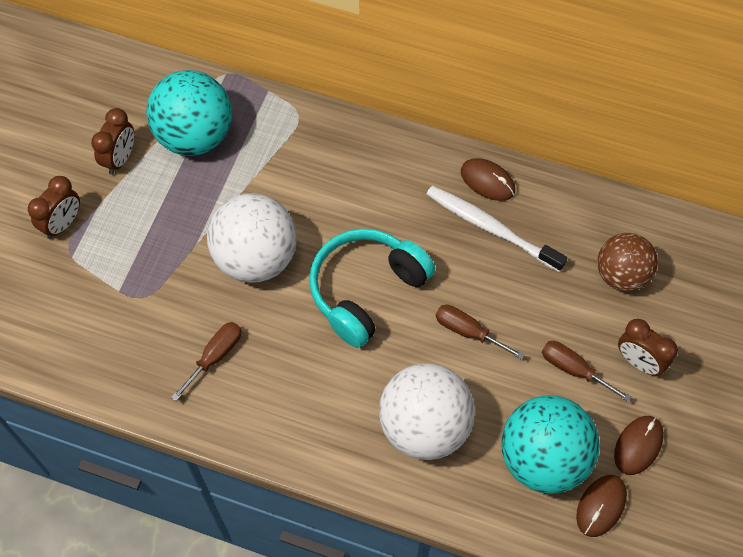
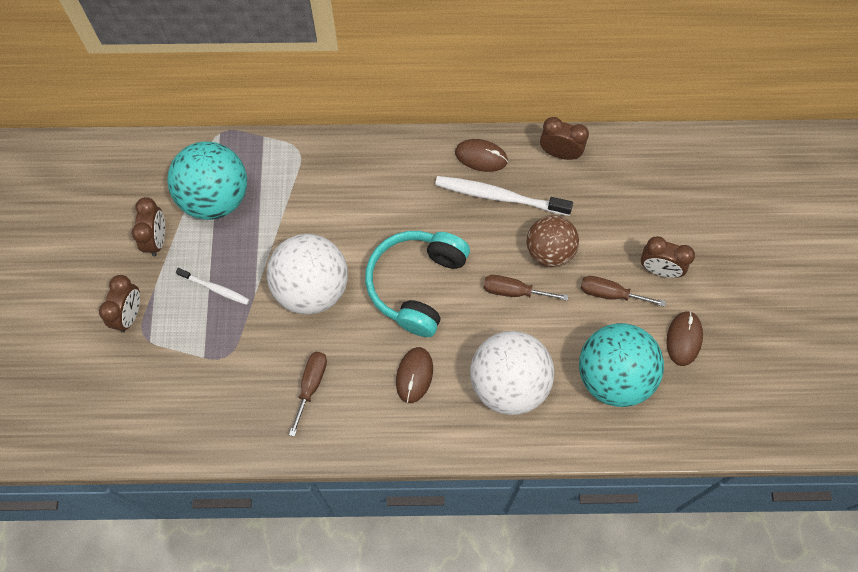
camera: 20 degrees left, 5 degrees up
brown mouse [576,475,627,537] -> brown mouse moved to [396,347,433,403]
brown ball [597,233,658,292] -> brown ball moved to [526,215,579,268]
none -> white toothbrush [176,268,250,305]
none -> brown clock [540,117,589,160]

